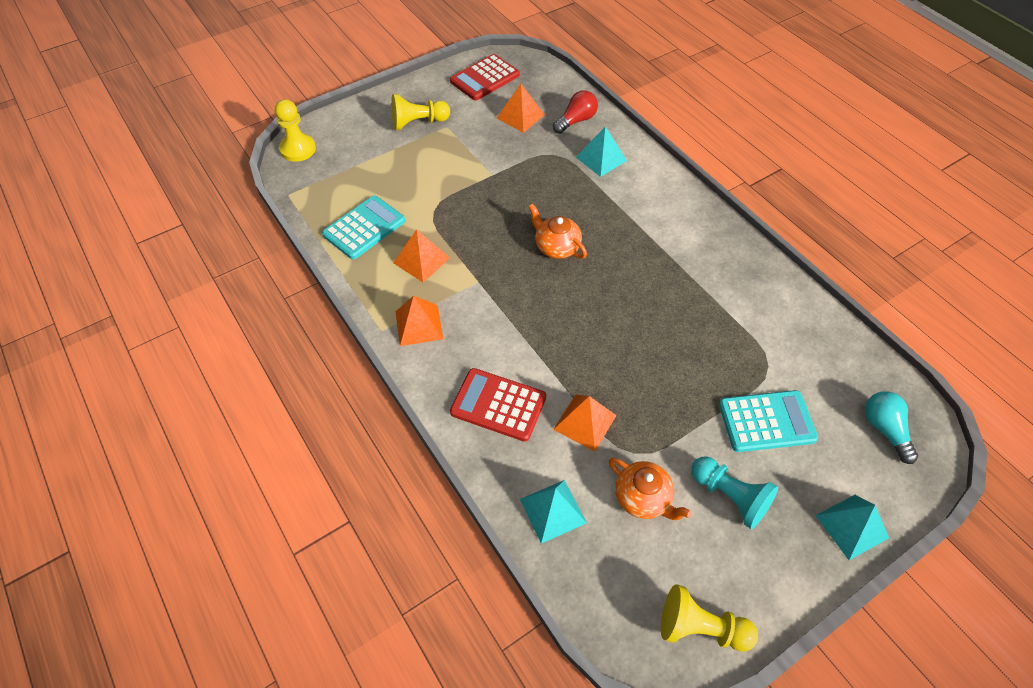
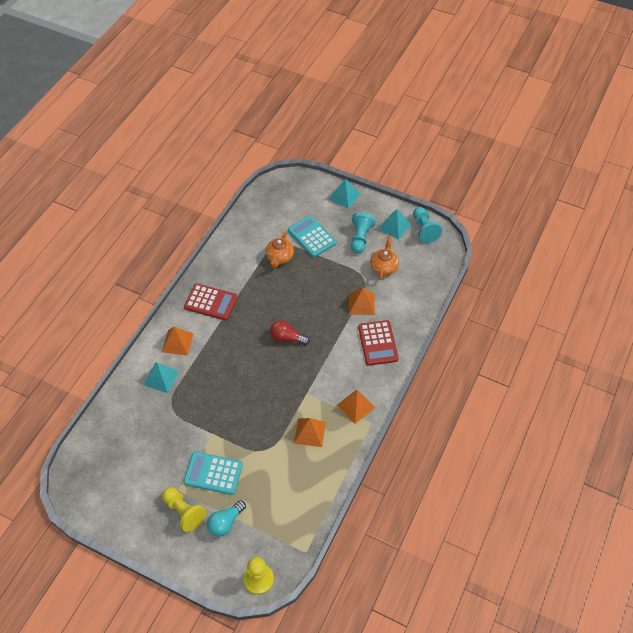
camera: 120 degrees left, 0 degrees up
turquoise calculator [322,196,405,259] -> turquoise calculator moved to [183,452,243,495]
red calculator [450,54,520,101] -> red calculator moved to [184,284,237,320]
orange pyramid [497,84,545,133] -> orange pyramid moved to [162,327,194,356]
turquoise pyramid [520,480,587,544] -> turquoise pyramid moved to [379,209,412,240]
orange teapot [528,203,587,259] -> orange teapot moved to [265,232,294,268]
red light bulb [553,90,598,134] -> red light bulb moved to [270,320,310,345]
yellow pawn [661,584,758,652] -> turquoise pawn [413,207,442,243]
turquoise light bulb [865,391,918,464] -> turquoise light bulb moved to [207,500,246,536]

